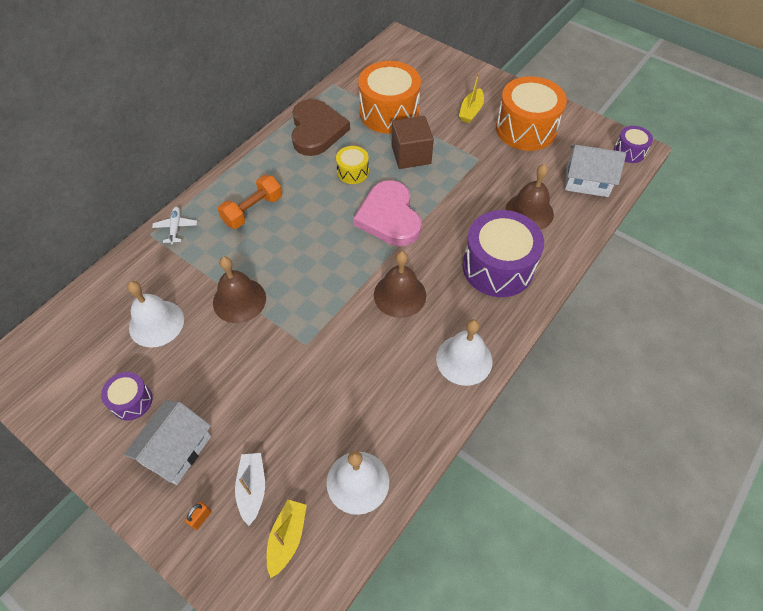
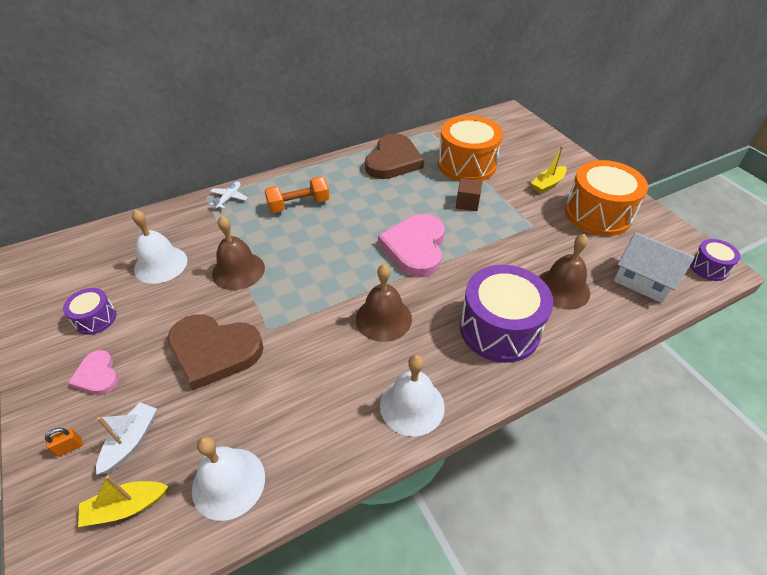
camera: 25 degrees right, 10 degrees down
white house [123,400,211,485] -> pink heart [68,350,119,395]
yellow boat [267,500,307,578] -> yellow boat turned 150 degrees counterclockwise [78,475,168,527]
yellow drum [336,146,369,184] -> none
brown cube [392,116,434,169] -> brown cube [456,178,482,211], size x0.64
none -> brown heart [167,314,264,391]

